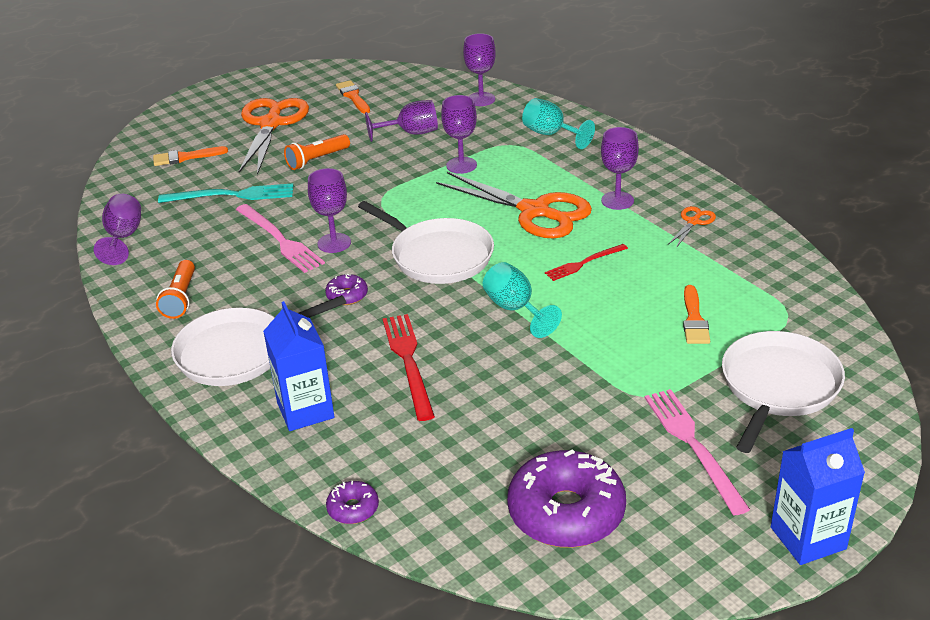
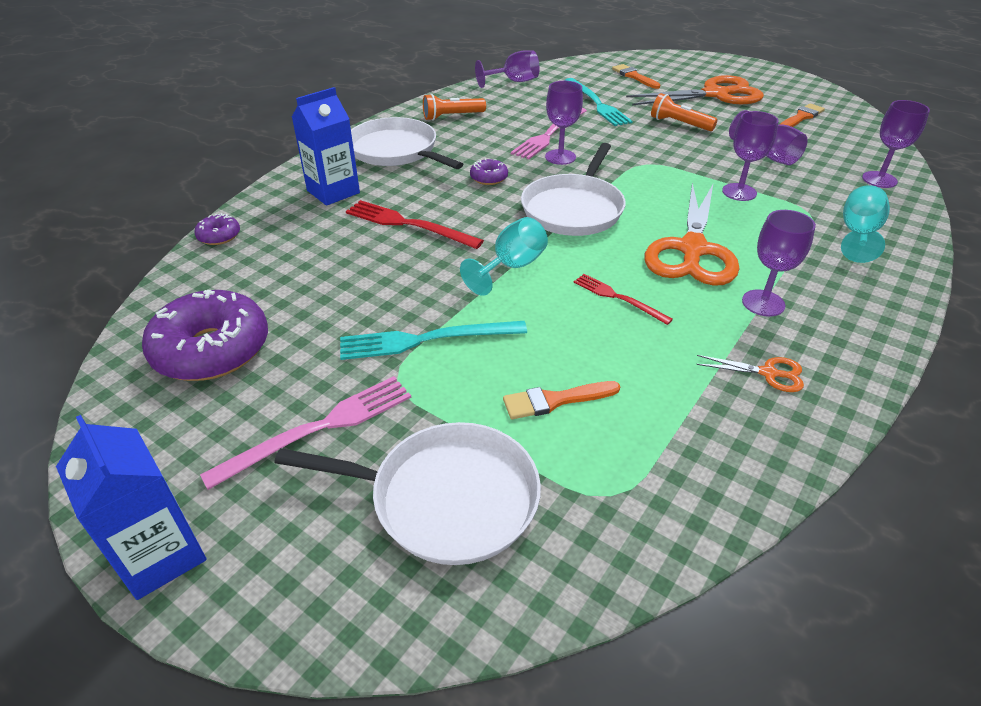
camera: 70 degrees right, 5 degrees up
red fork [382,314,435,421] -> red fork turned 120 degrees counterclockwise [346,200,484,249]
none -> turquoise fork [340,321,527,360]

